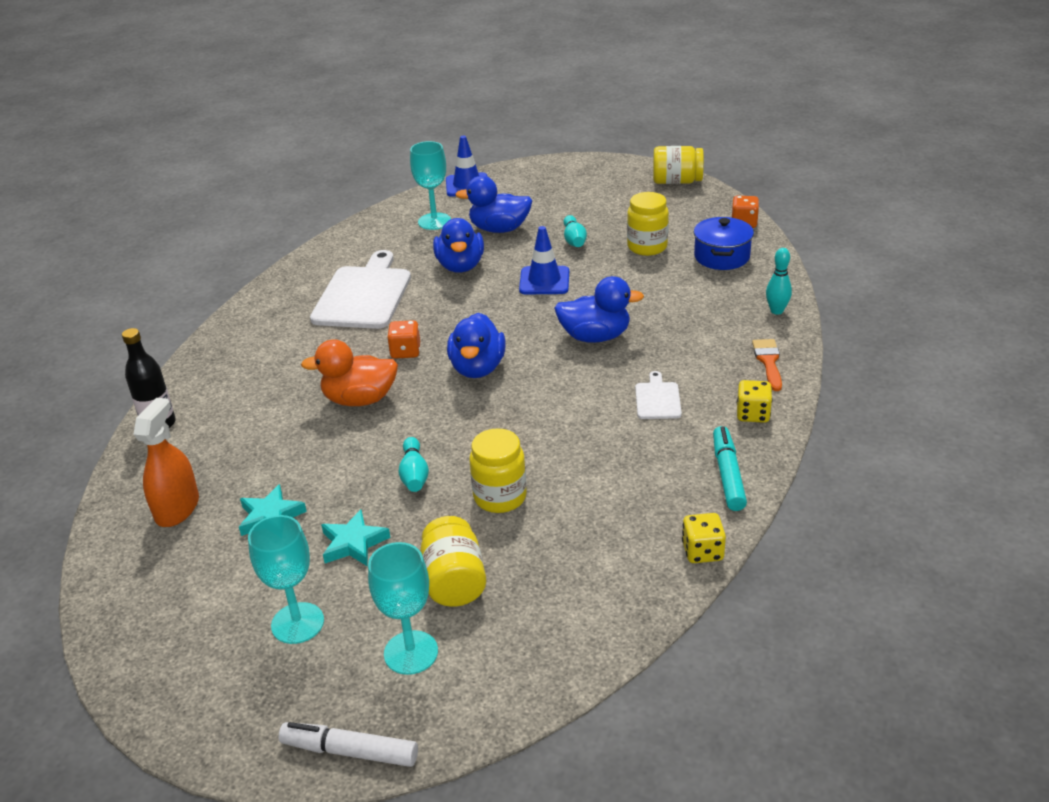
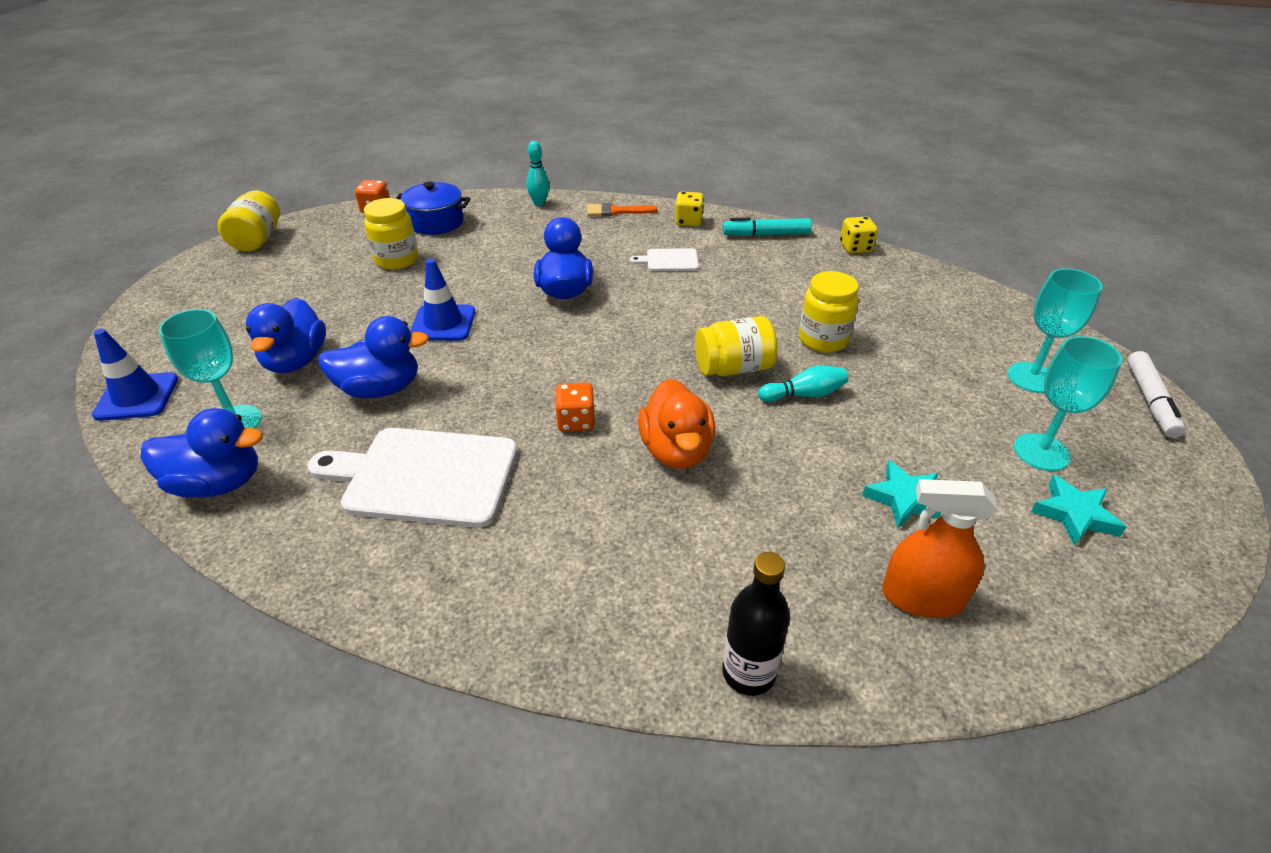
camera: 95 degrees left, 5 degrees up
turquoise star [321,510,390,567] -> turquoise star moved to [1031,474,1126,546]
yellow jar [420,516,486,607] -> yellow jar moved to [695,316,778,376]
blue duck [447,313,506,378] -> blue duck moved to [140,408,263,497]
turquoise bowling pin [564,215,587,247] -> none

